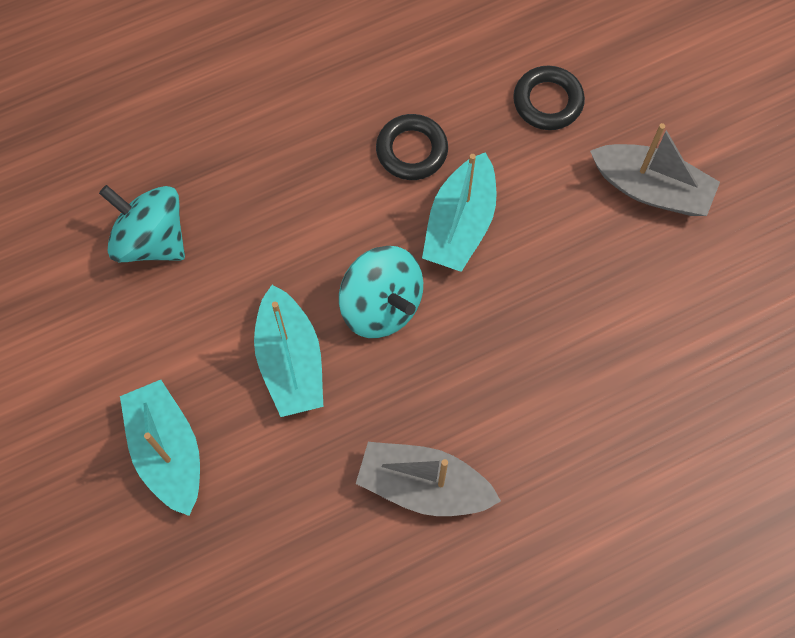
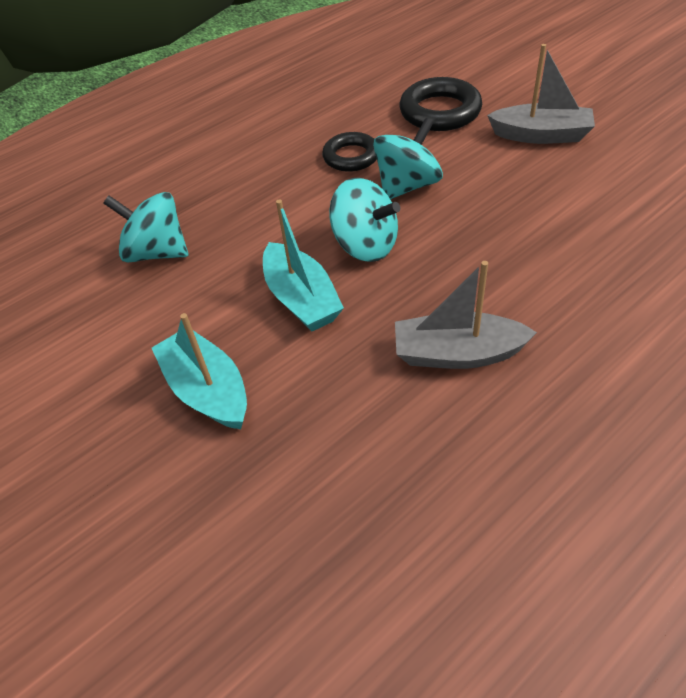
camera: 10 degrees left, 20 degrees down
turquoise boat [422,152,497,272] -> turquoise spinning top [373,118,443,200]
black ring [513,66,585,130] -> black ring [399,77,482,131], size x1.51

